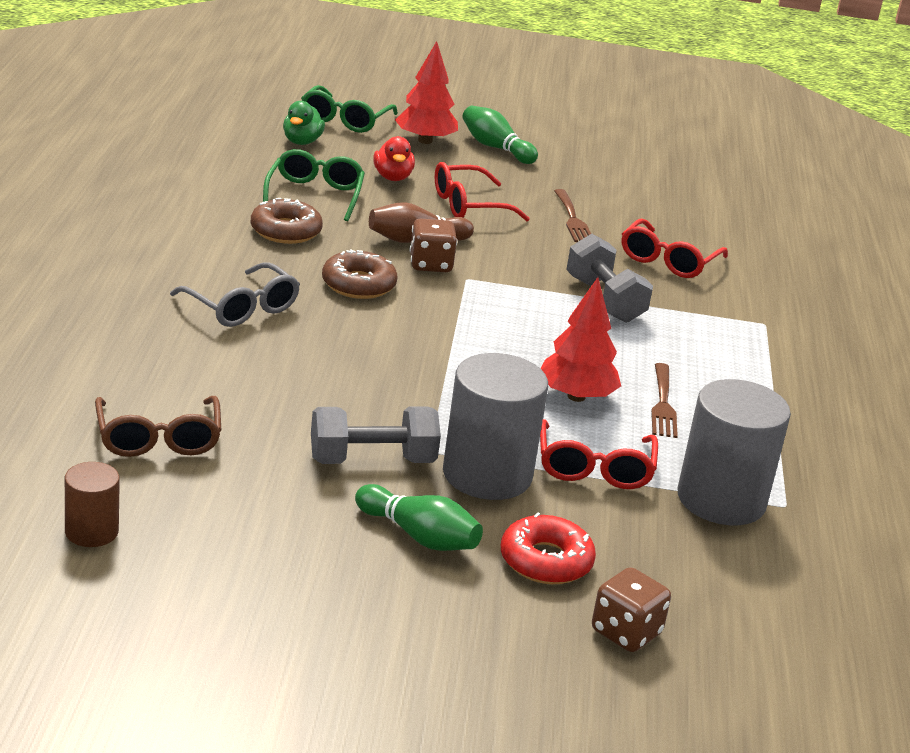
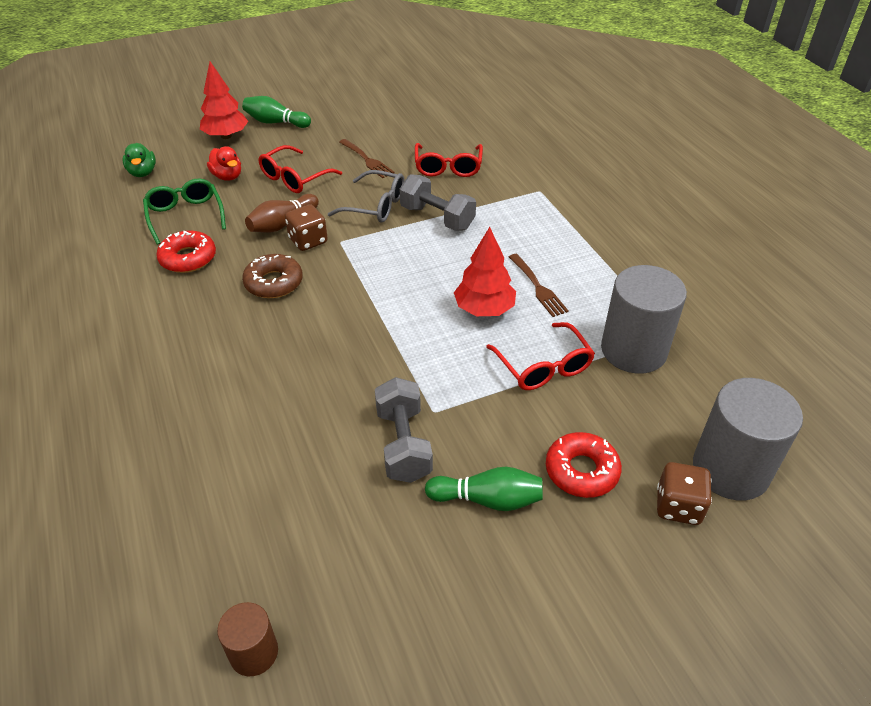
camera: 25 degrees left, 15 degrees up
brown glasses [95,396,221,457] -> none
grey glasses [170,262,300,327] -> grey glasses moved to [328,170,405,223]
brown donut [251,198,323,244] -> red donut [156,230,216,273]
green glasses [301,85,398,133] -> none
grey dumbbell [311,406,441,464] -> grey dumbbell turned 60 degrees counterclockwise [375,377,433,483]
grey cylinder [443,353,548,500] -> grey cylinder moved to [693,378,803,500]

